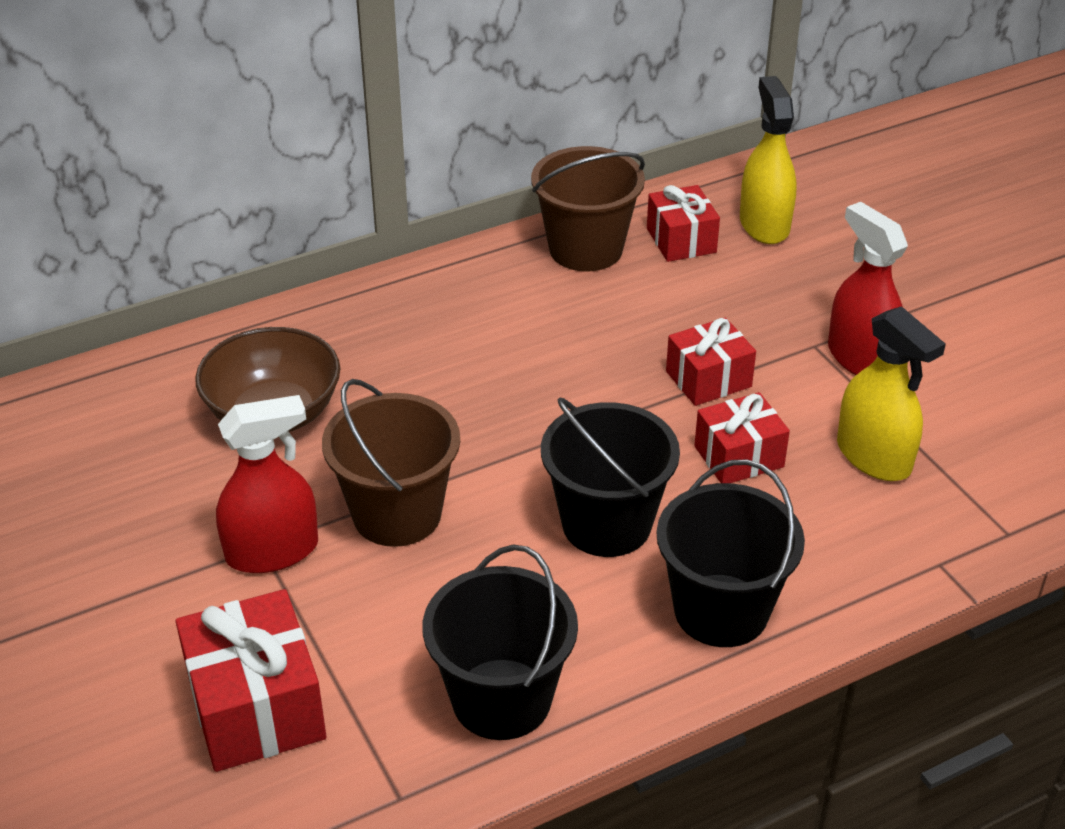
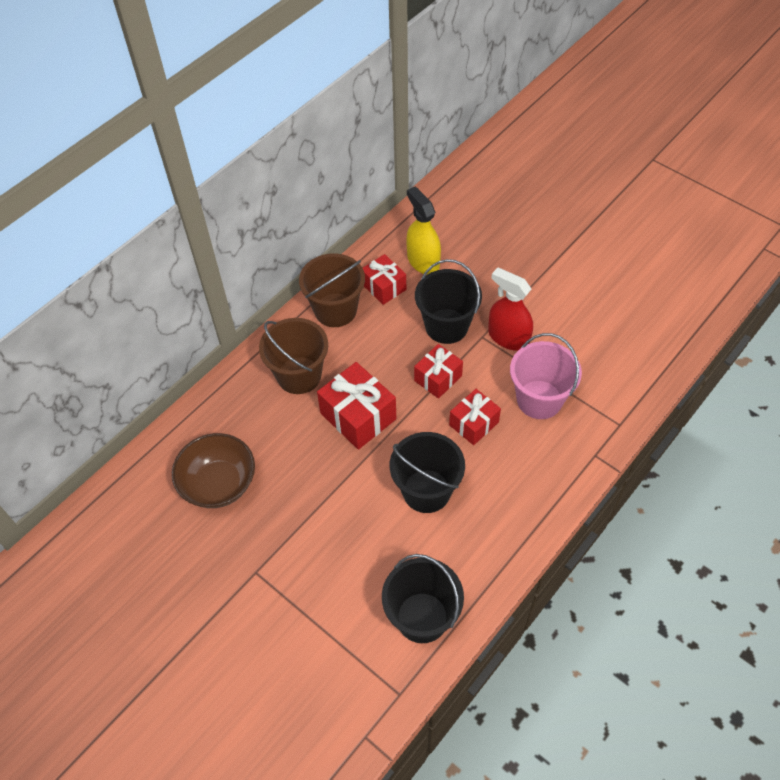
camera: 20 degrees left, 15 degrees up
red gift [176,589,326,772] -> red gift moved to [317,362,396,450]
red spray bottle [216,395,318,573] -> none
brown bucket [322,379,460,547] -> brown bucket moved to [259,318,328,394]
black bucket [657,459,805,647] -> black bucket moved to [415,259,482,344]
yellow spray bottle [837,306,946,481] -> pink bucket [510,333,582,419]

